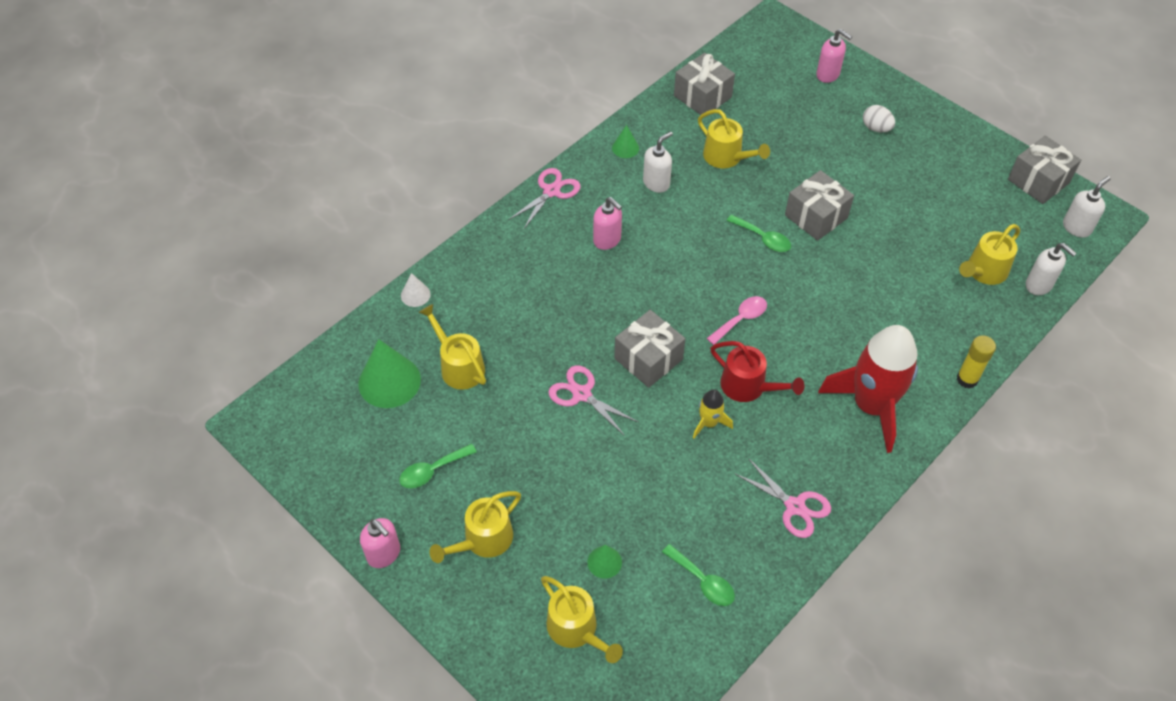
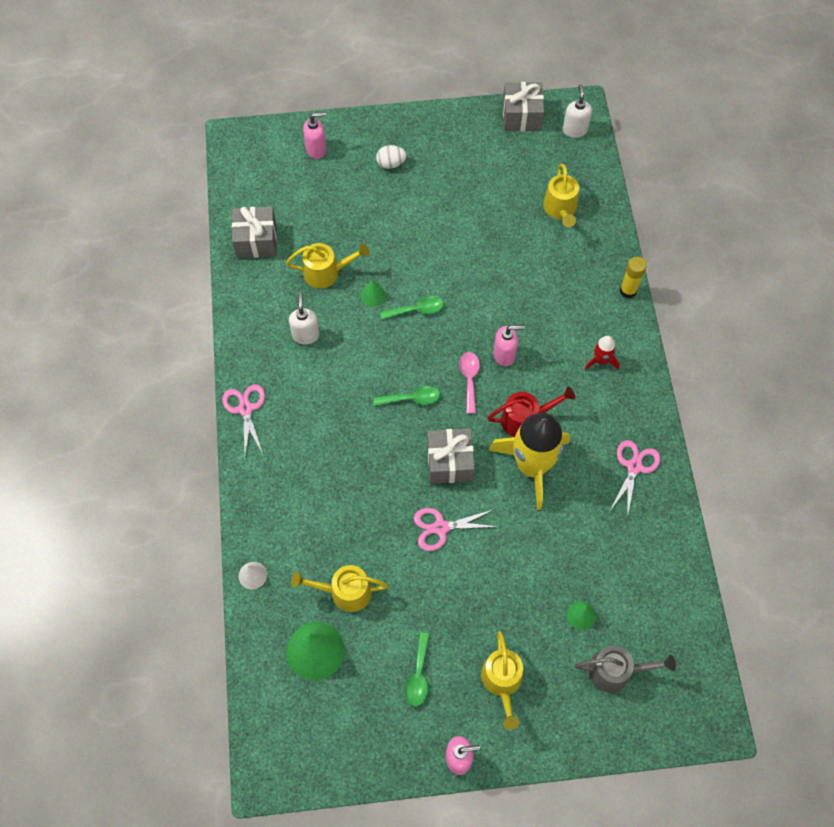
camera: 50 degrees left, 10 degrees up
yellow watering can [541,576,623,663] -> grey watering can [575,645,676,692]
pink soap dispenser [593,197,622,250] -> pink soap dispenser moved to [493,325,525,366]
green cone [612,125,639,158] -> green cone moved to [361,280,386,307]
green spoon [662,544,735,606] -> green spoon moved to [373,386,440,406]
yellow rocket [693,389,733,438] -> yellow rocket [489,413,570,510], size x2.27
pink scissors [734,458,831,538] -> pink scissors turned 60 degrees counterclockwise [609,440,660,518]
grey gift [785,170,854,241] -> none
red rocket [818,325,918,453] -> red rocket [585,336,620,370], size x0.44
white soap dispenser [1026,243,1077,295] -> none

